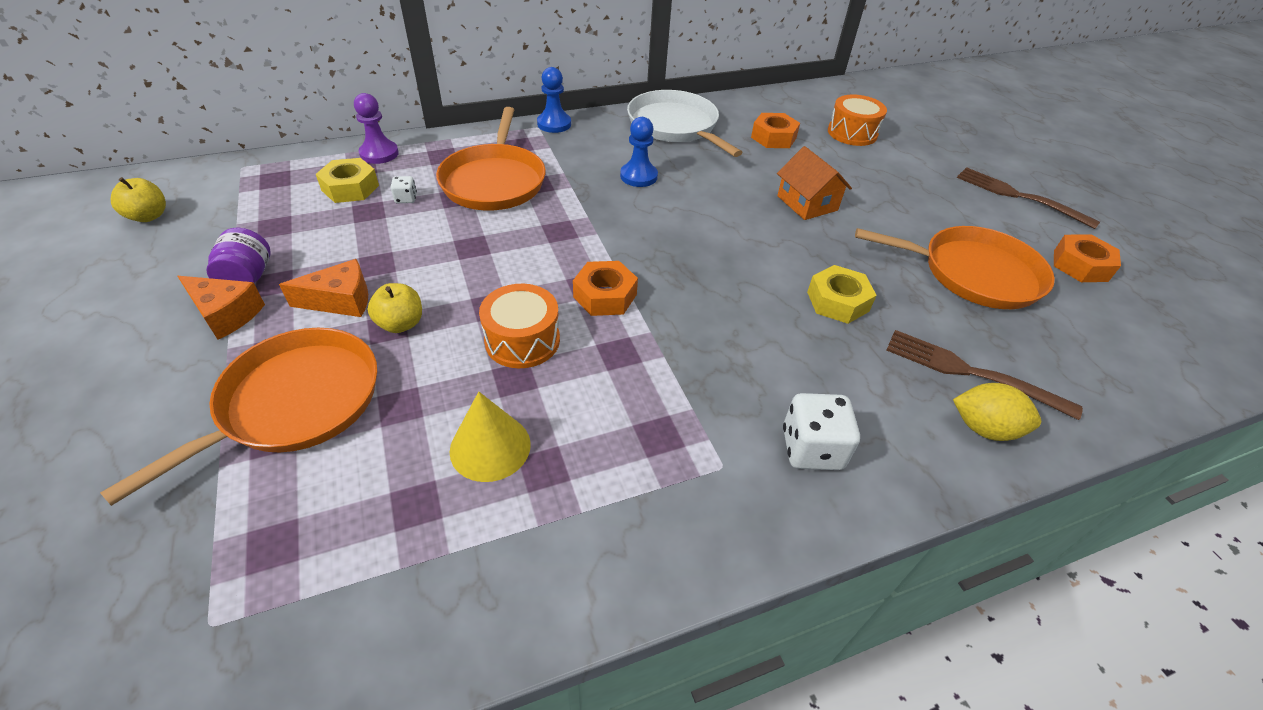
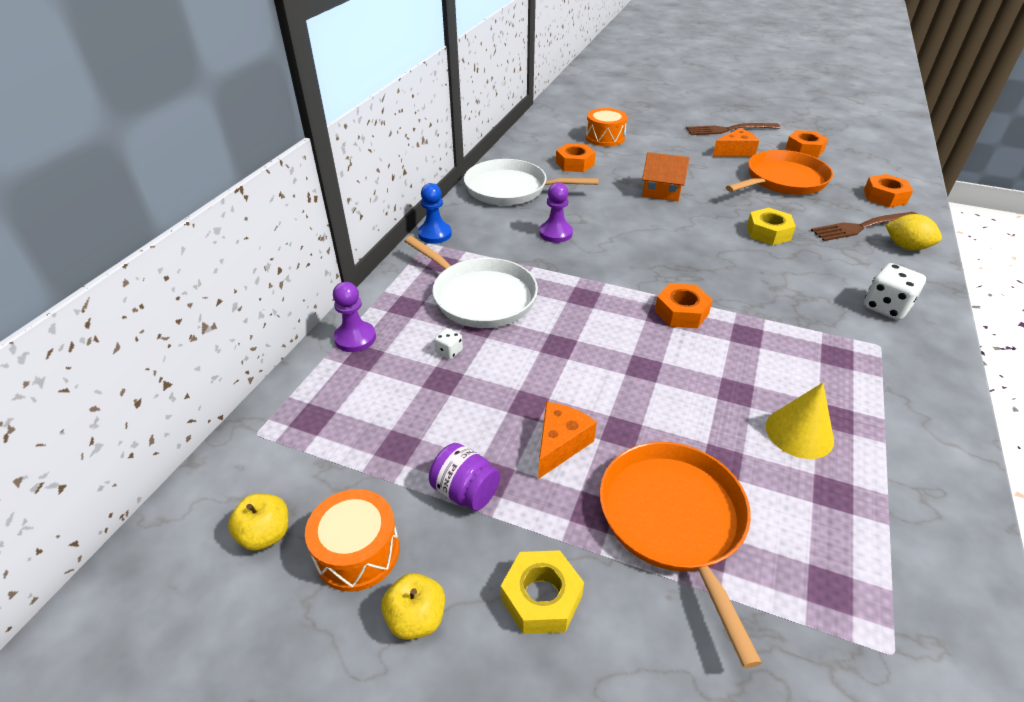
camera: 45 degrees left, 5 degrees down
orange cheese [177,276,265,340] -> orange cheese moved to [713,128,759,157]
yellow nut [316,158,379,203] -> yellow nut moved to [501,550,584,634]
yellow apple [368,283,422,333] -> yellow apple moved to [381,573,445,640]
orange pan [436,107,546,211] -> white pan [405,236,538,328]
orange drum [479,284,560,368] -> orange drum moved to [305,489,400,592]
blue pawn [620,117,658,187] -> purple pawn [539,182,573,243]
yellow lemon [953,383,1041,441] -> yellow lemon turned 60 degrees clockwise [885,214,942,250]
none -> orange nut [864,174,913,207]

